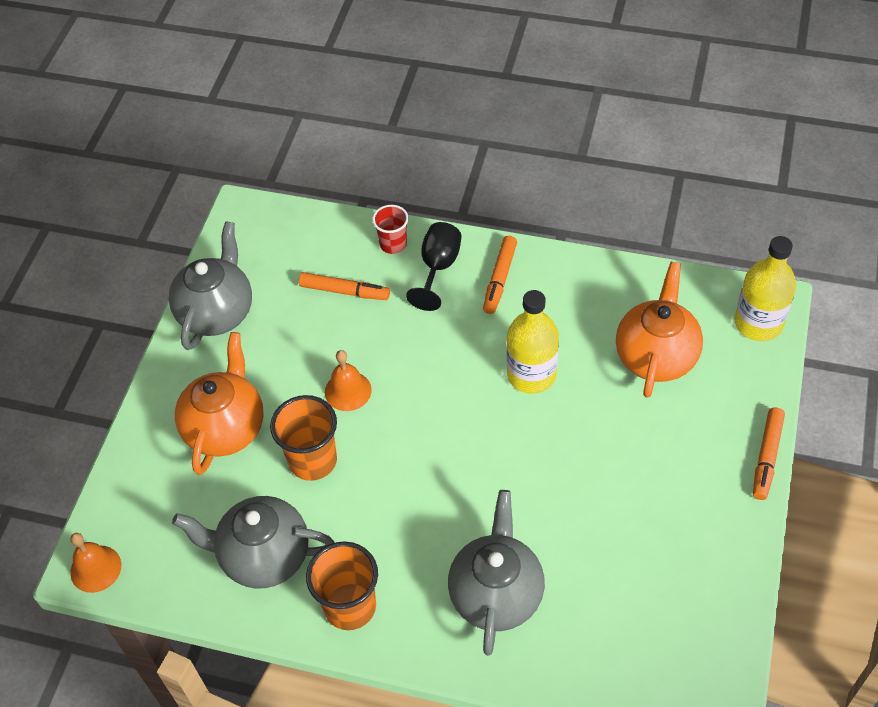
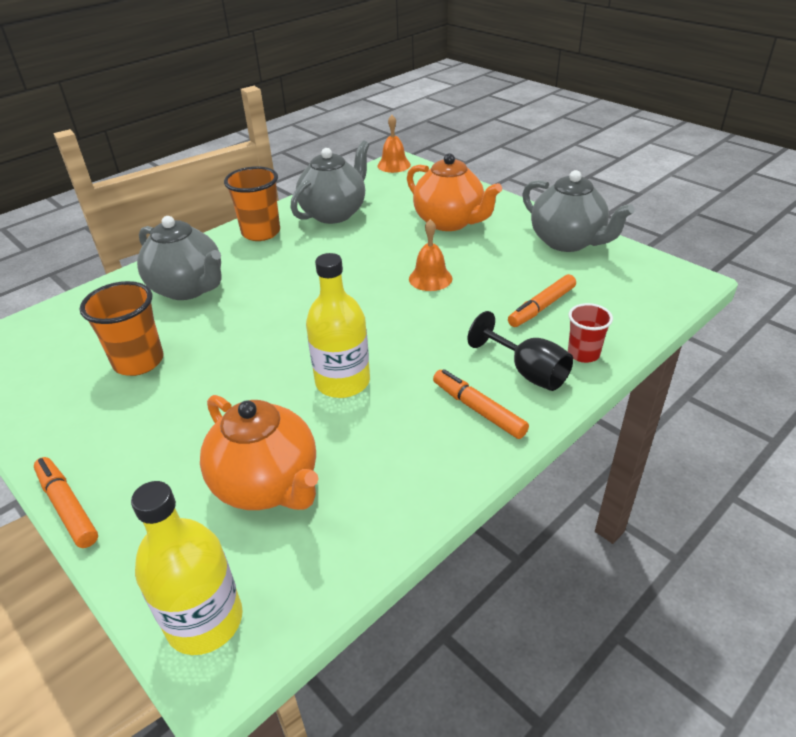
camera: 120 degrees right, 15 degrees down
orange cup [270,395,337,481] -> orange cup moved to [80,281,163,376]

